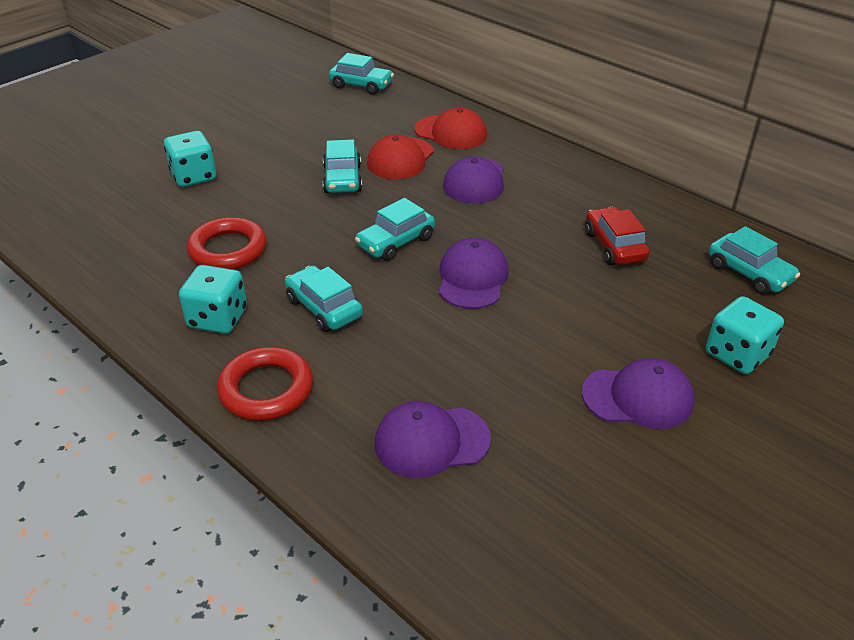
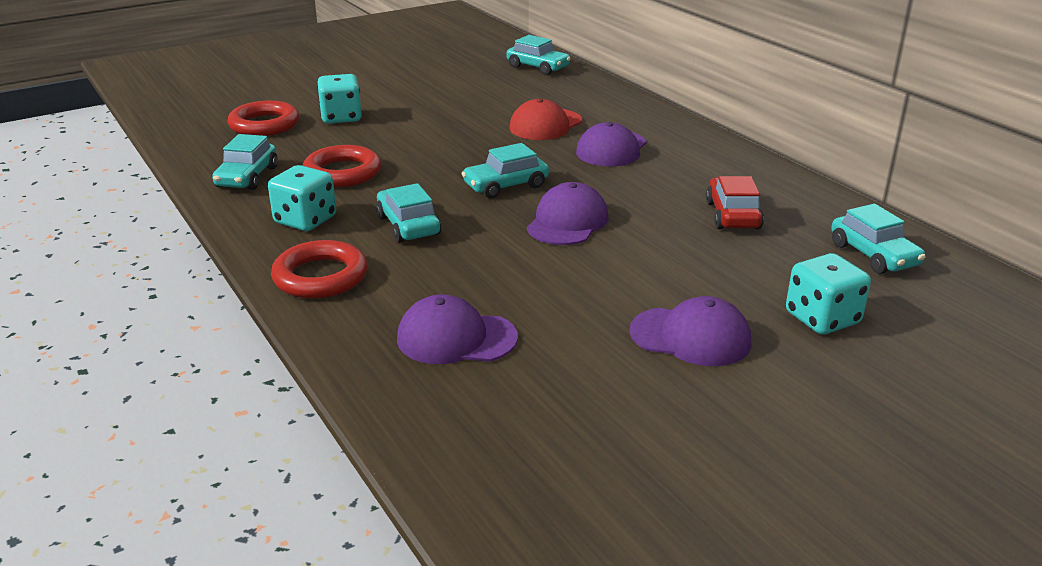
camera: 15 degrees right, 10 degrees down
turquoise car [323,140,362,193] -> turquoise car moved to [212,134,278,190]
red cap [414,107,487,149] -> none
none -> red ring [228,101,299,136]

